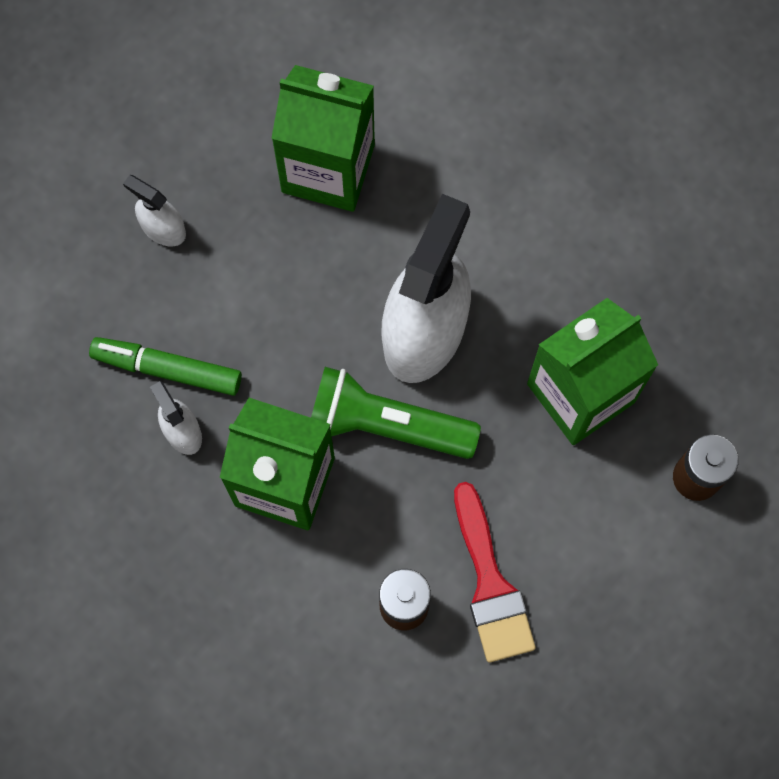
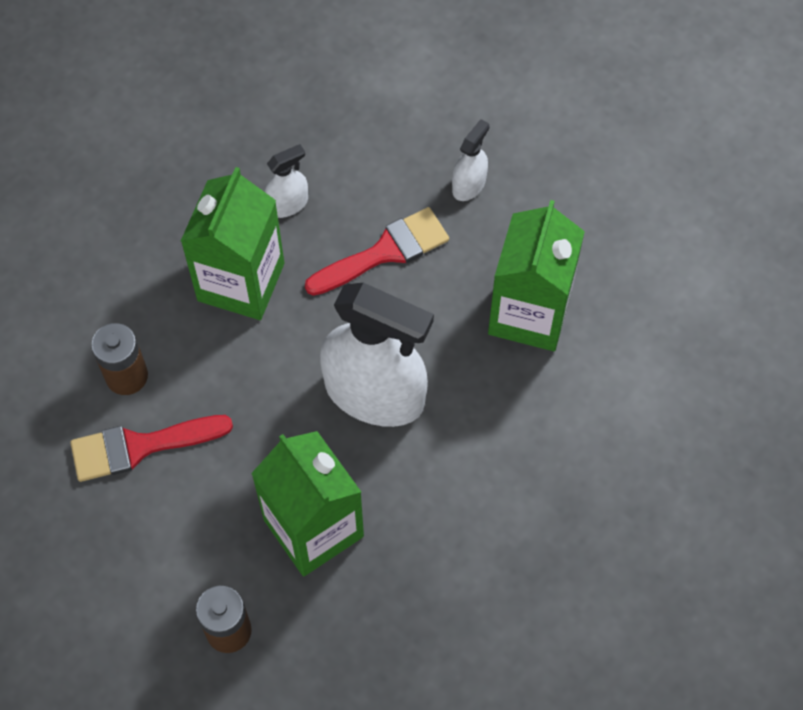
camera: 90 degrees right, 10 degrees down
green marker [89,337,242,396] -> none
green flashlight [311,367,481,459] -> none
none -> red brush [305,207,449,296]

